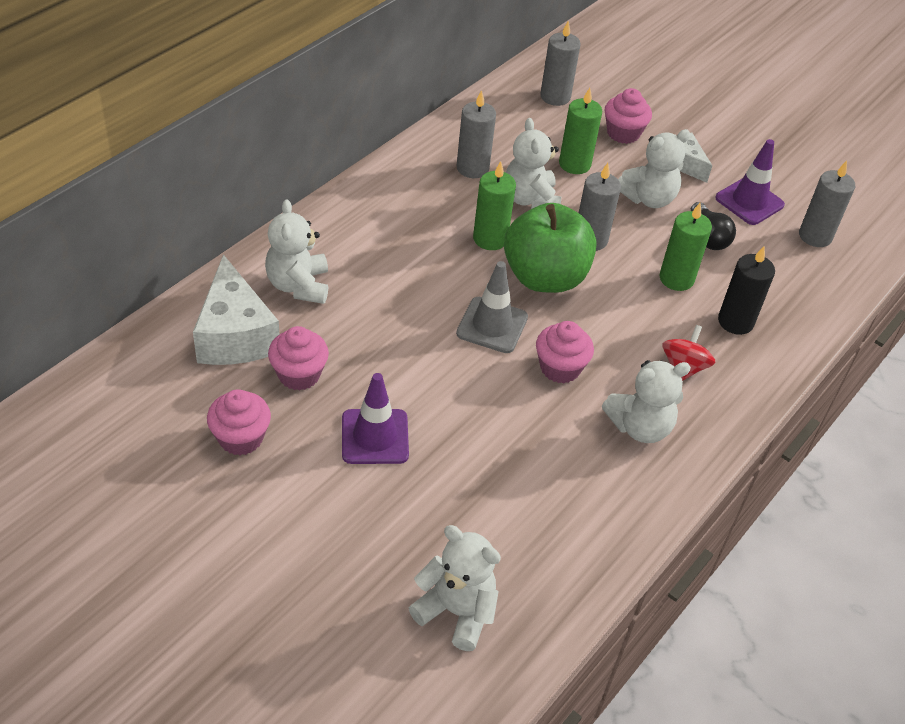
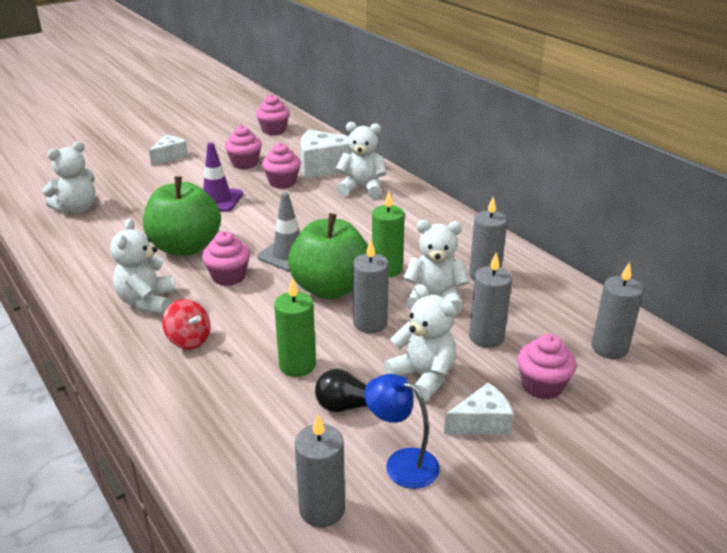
camera: 110 degrees right, 15 degrees down
green candle [559,88,602,174] -> grey candle [469,252,512,348]
white teddy bear [618,129,690,208] -> white teddy bear turned 150 degrees clockwise [384,284,456,401]
purple traffic cone [715,139,785,225] -> blue lamp [364,374,440,489]
black candle [718,246,775,335] -> none
none -> green apple [143,176,221,256]
none -> white cheese [149,135,188,166]
none -> pink cupcake [256,94,290,135]

